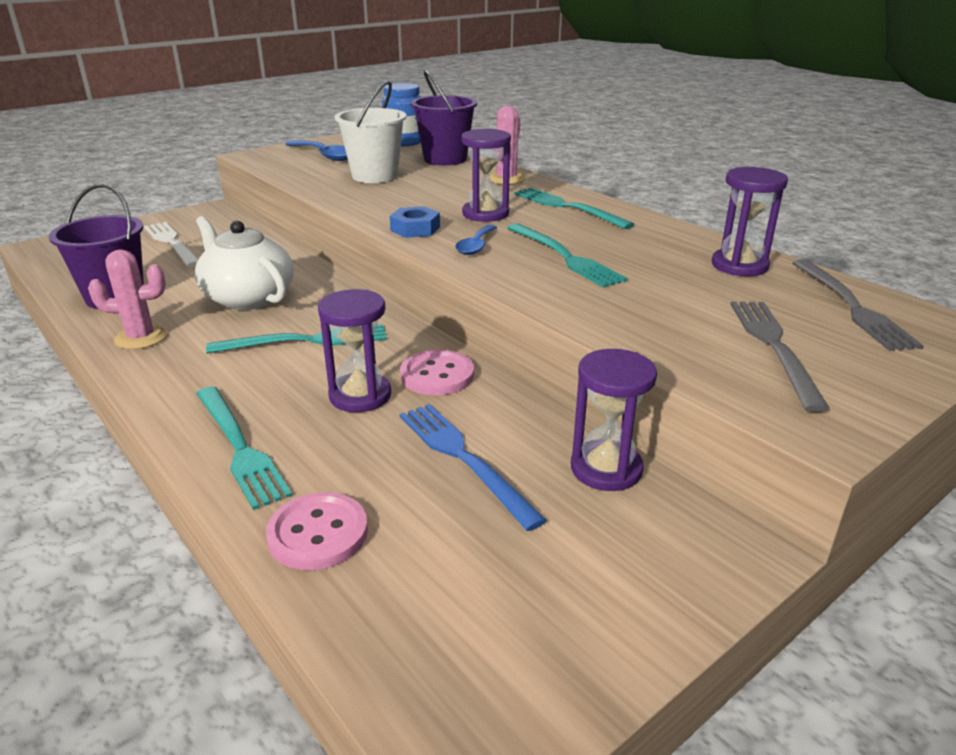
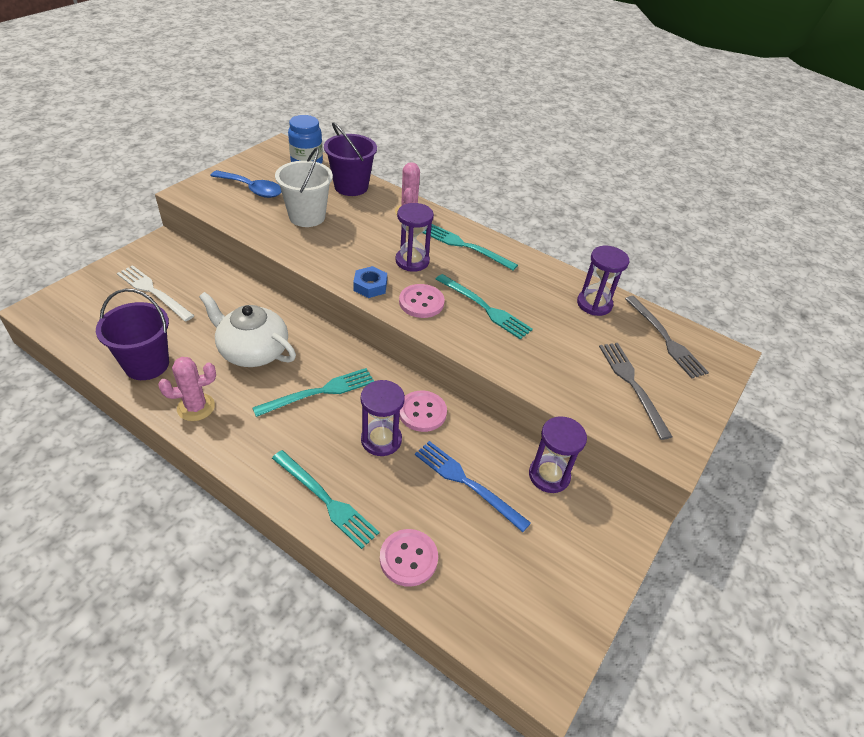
camera: 20 degrees left, 15 degrees up
blue spoon [455,225,497,255] -> pink button [399,284,445,318]

